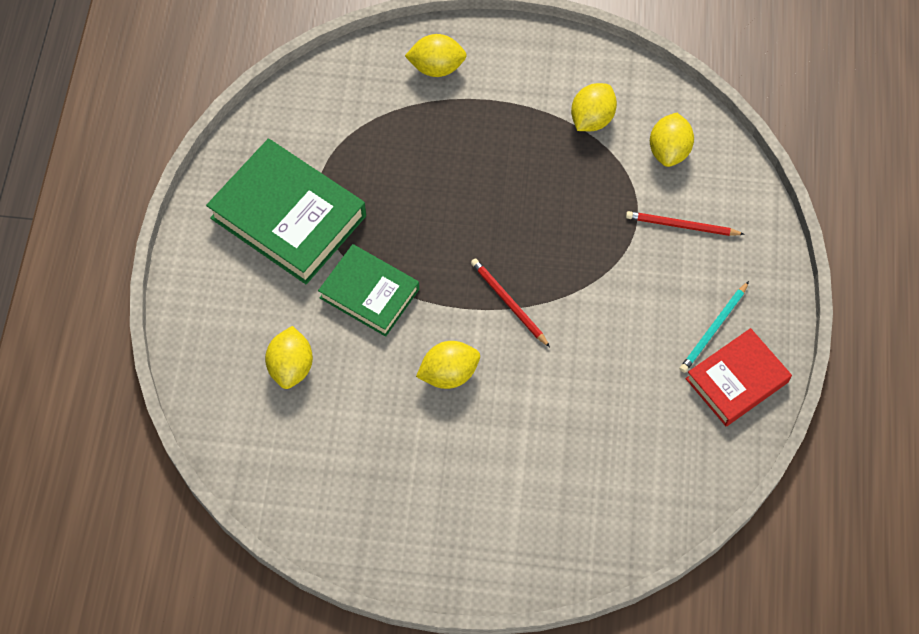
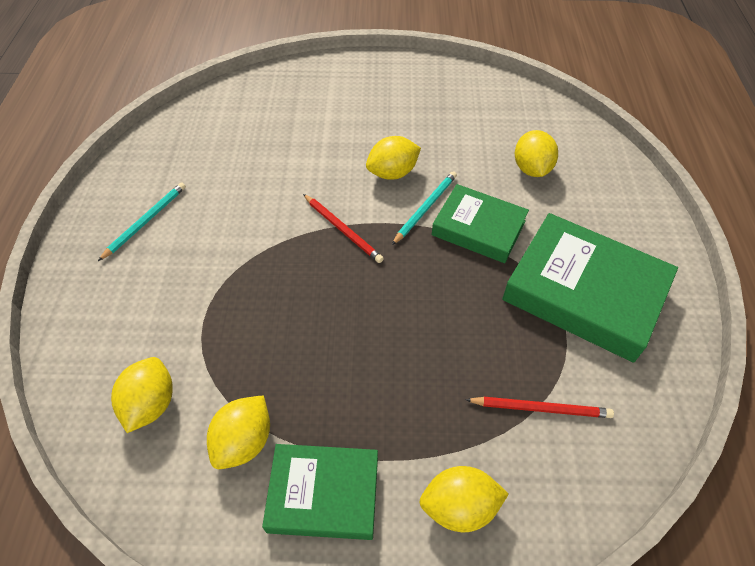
camera: 175 degrees right, 10 degrees down
red pencil [626,211,745,236] -> red pencil moved to [465,397,614,418]
red book [685,328,792,426] -> none
none -> green book [262,444,378,540]
none -> turquoise pencil [392,171,457,245]

